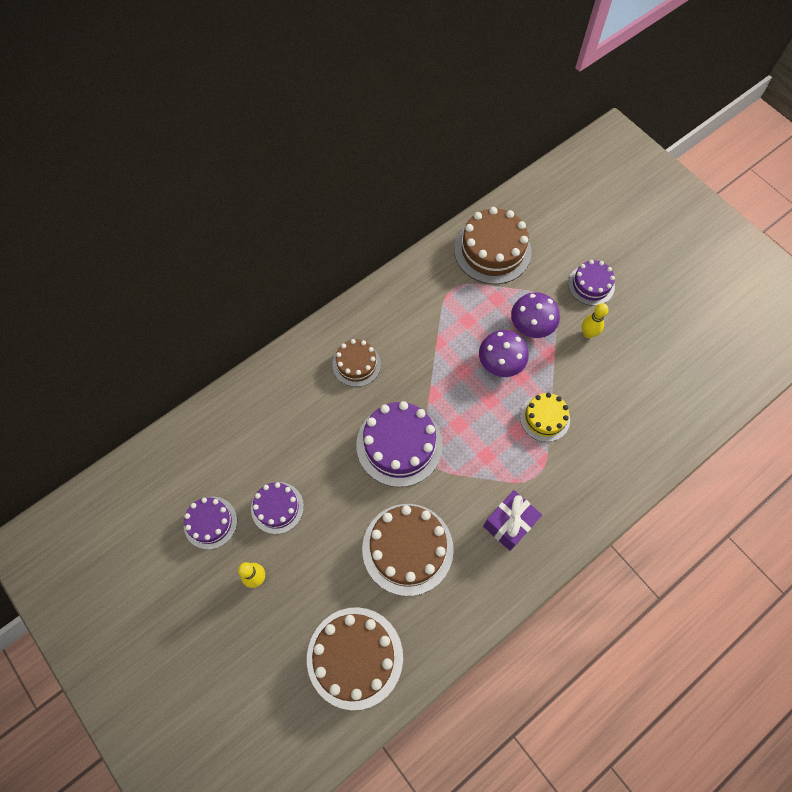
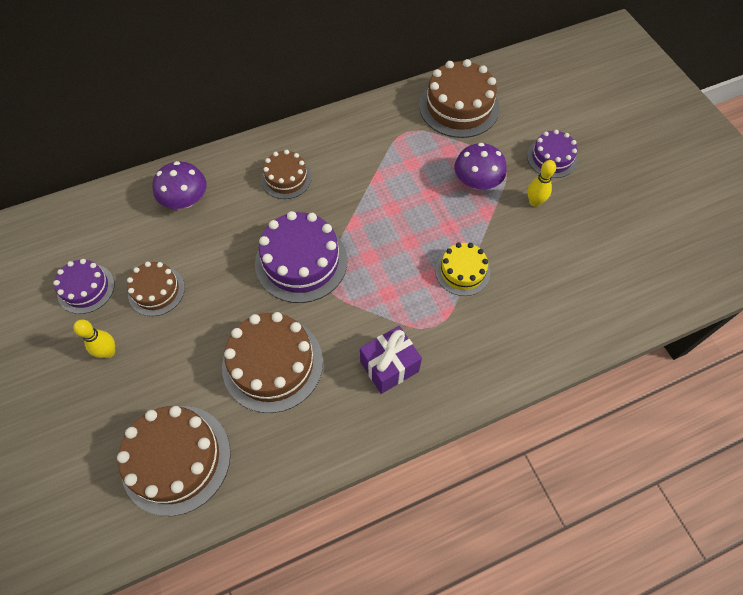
camera: 15 degrees right, 5 degrees down
purple cake [251,482,304,534] -> brown cake [127,262,185,316]
purple mushroom [479,330,529,377] -> purple mushroom moved to [152,161,206,209]

